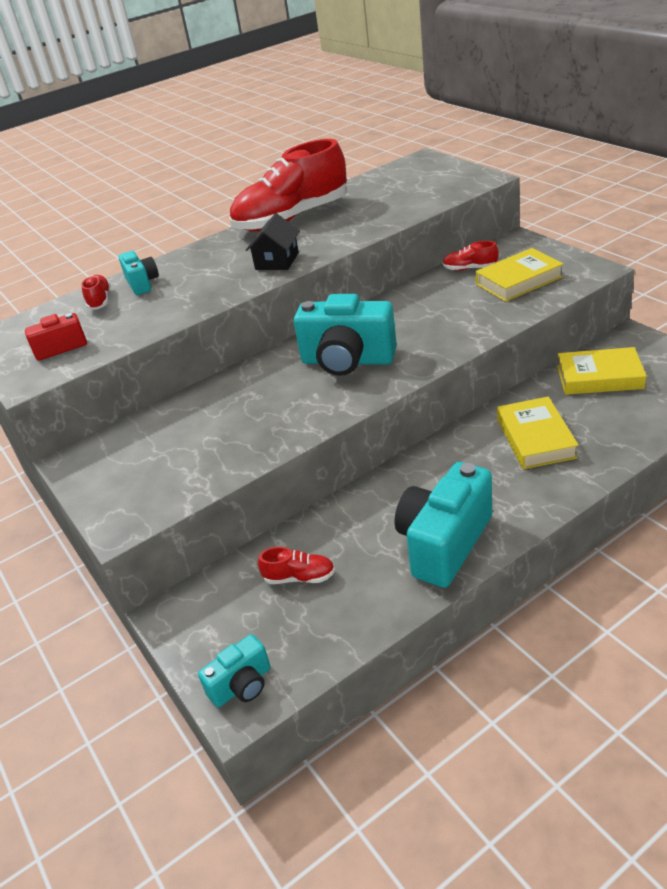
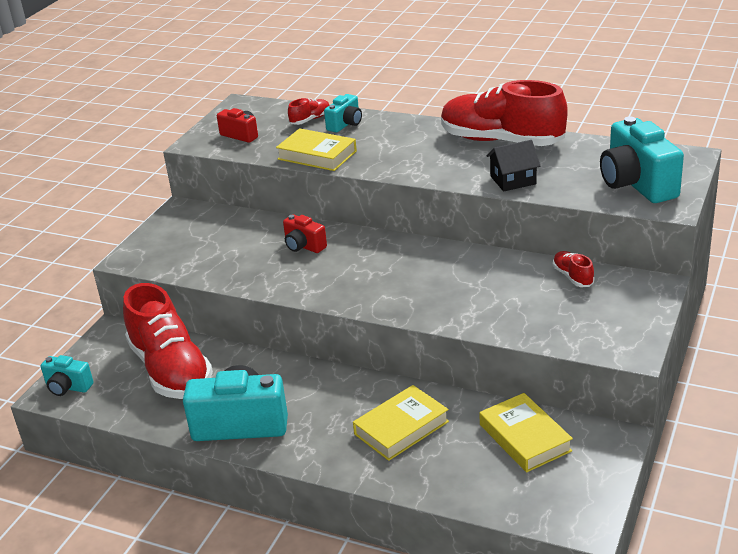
camera: 55 degrees right, 5 degrees down
black house [246,213,300,270] -> black house moved to [486,140,540,191]
red shoe [258,547,335,584] -> red shoe [123,283,213,399], size x2.45
turquoise camera [294,294,397,376] -> turquoise camera moved to [600,117,684,203]
yellow book [476,248,563,302] -> yellow book moved to [276,128,357,171]
none -> red camera [283,214,327,253]

